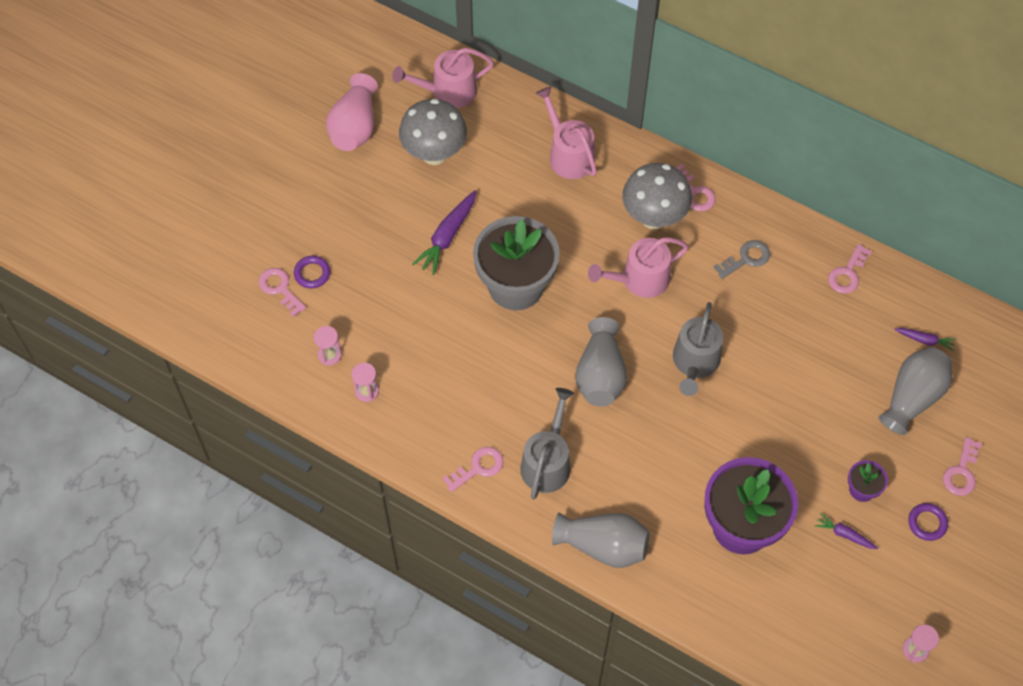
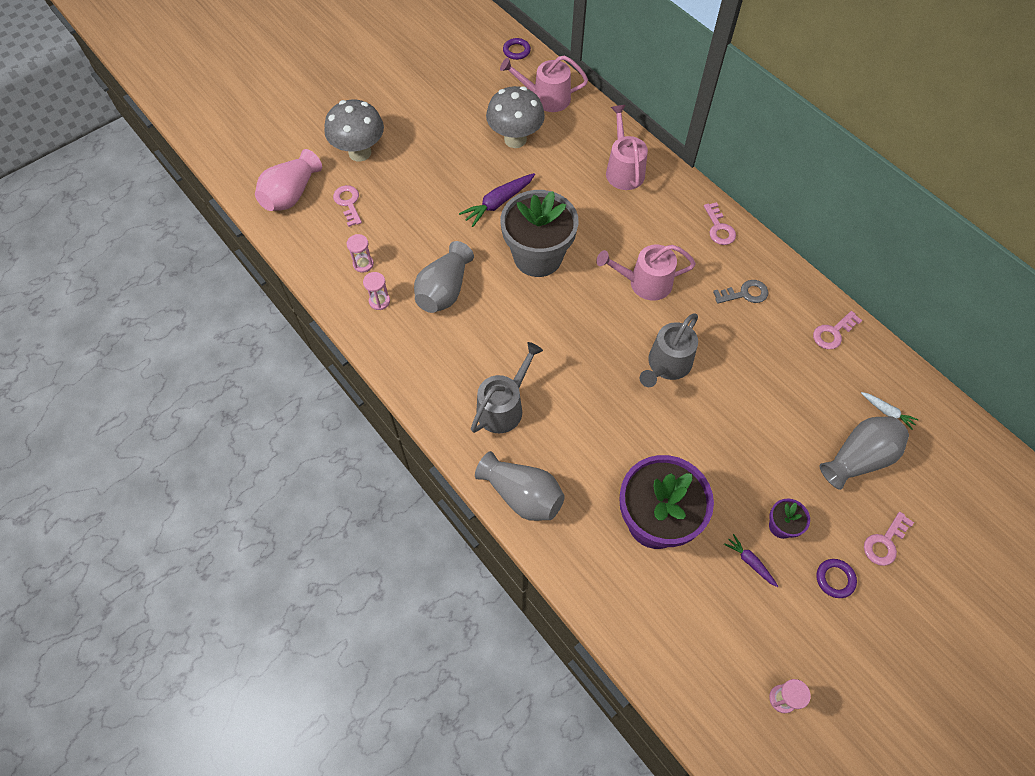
camera: 20 degrees right, 0 degrees up
purple ring [294,256,330,288] -> purple ring moved to [503,38,531,60]
pink vase [326,73,378,151] -> pink vase moved to [255,149,322,211]
pink key [442,447,504,492] -> none
grey vase [575,317,627,406] -> grey vase moved to [414,241,474,313]
grey mushroom [622,163,692,229] -> grey mushroom moved to [324,100,384,162]
purple carrot [894,328,957,352] -> white carrot [861,392,919,430]

